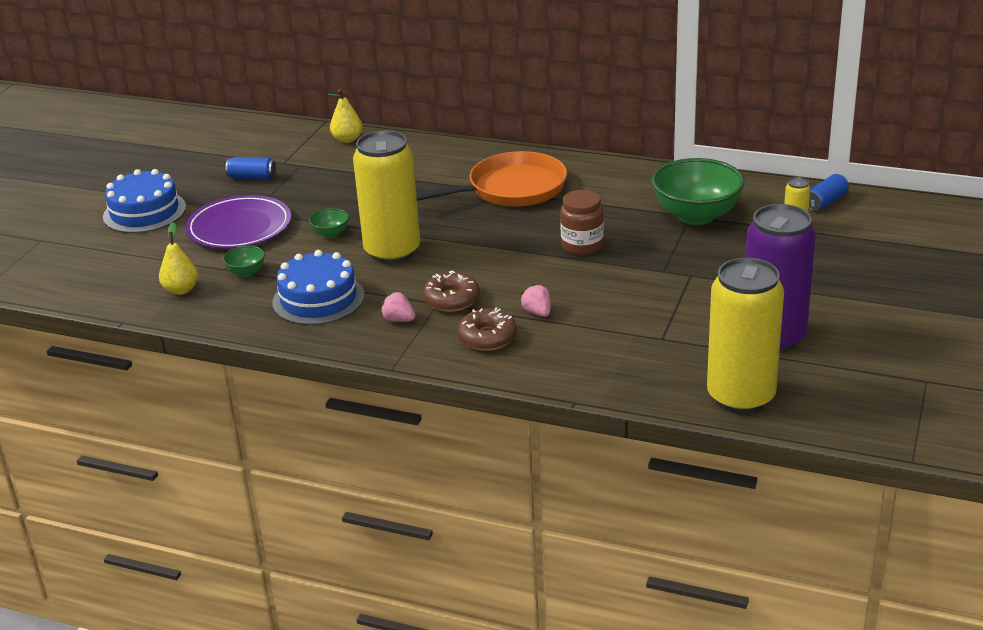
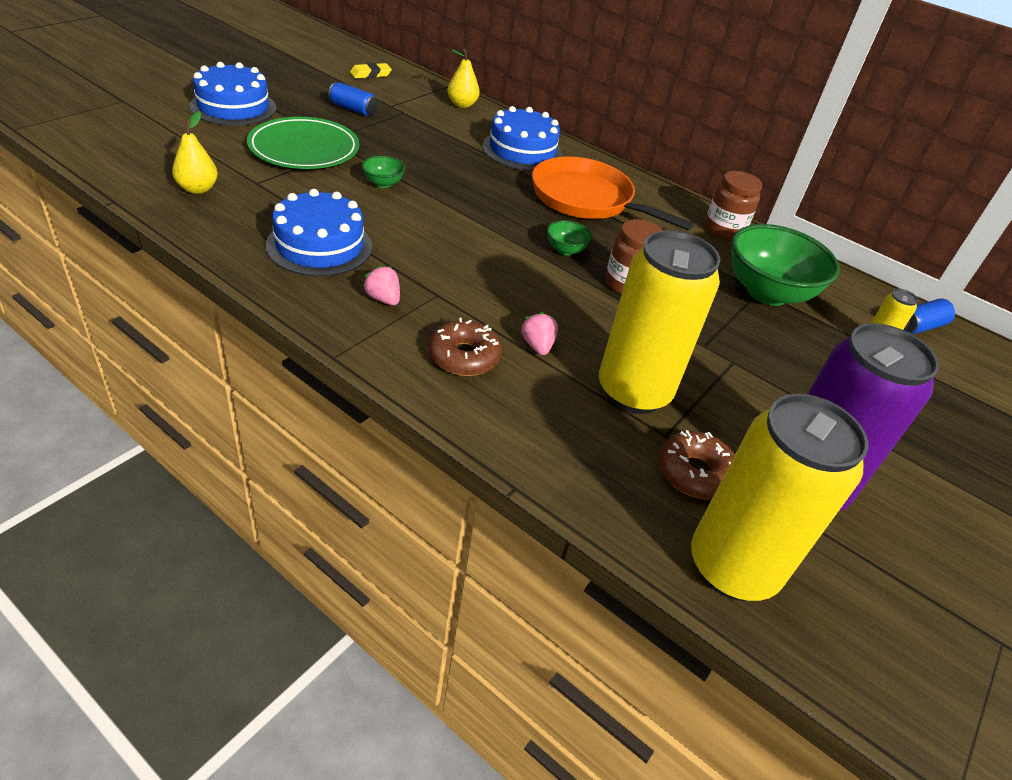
camera: 10 degrees right, 10 degrees up
purple plate [185,195,291,249] -> green plate [247,117,359,169]
green bowl [223,246,265,277] -> green bowl moved to [547,220,592,255]
yellow can [353,130,420,264] -> yellow can moved to [599,230,720,414]
orange pan [416,151,567,207] -> orange pan turned 135 degrees counterclockwise [532,157,694,231]
brown donut [423,271,480,312] -> brown donut moved to [658,430,735,500]
none -> yellow eraser [350,63,392,78]
none -> blue cake [482,106,562,171]
none -> brown jar [705,171,762,239]

